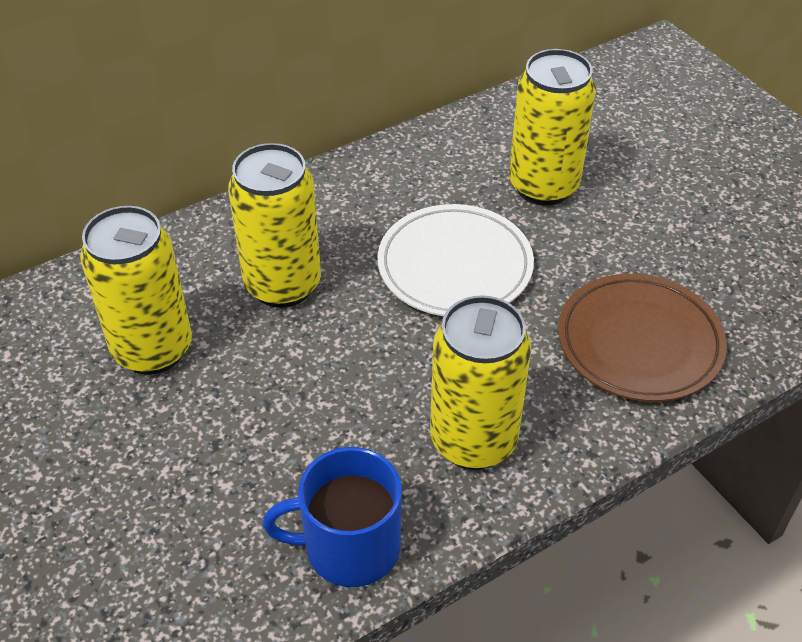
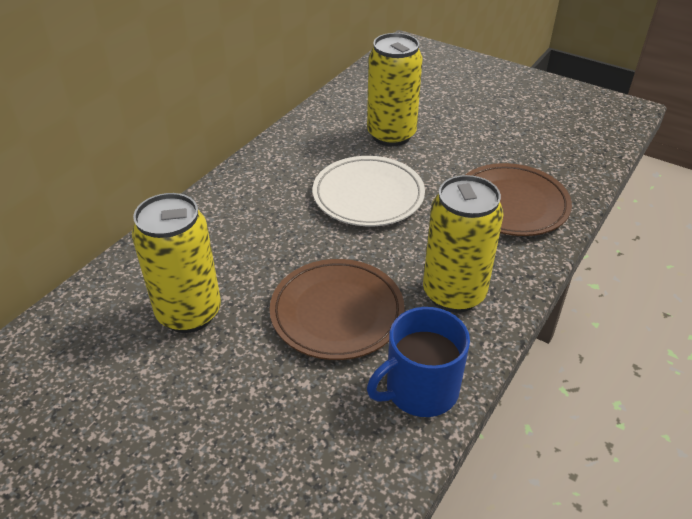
camera: 25 degrees left, 5 degrees down
yellow can [228,143,321,308] -> none
none -> brown plate [270,259,405,360]

